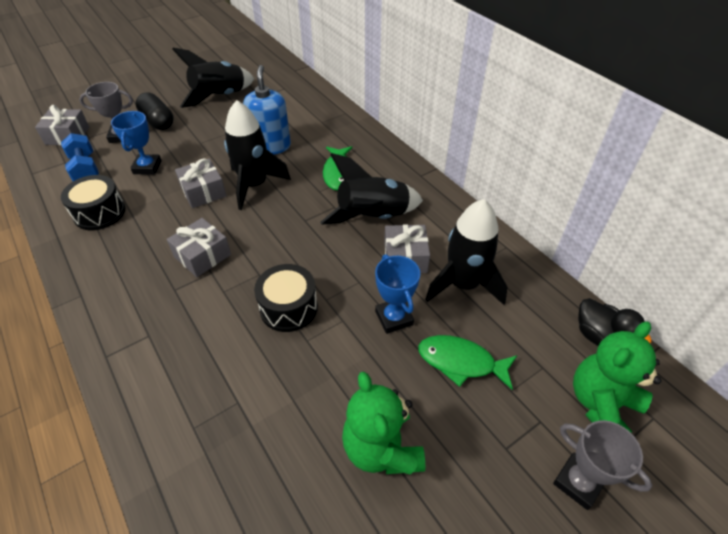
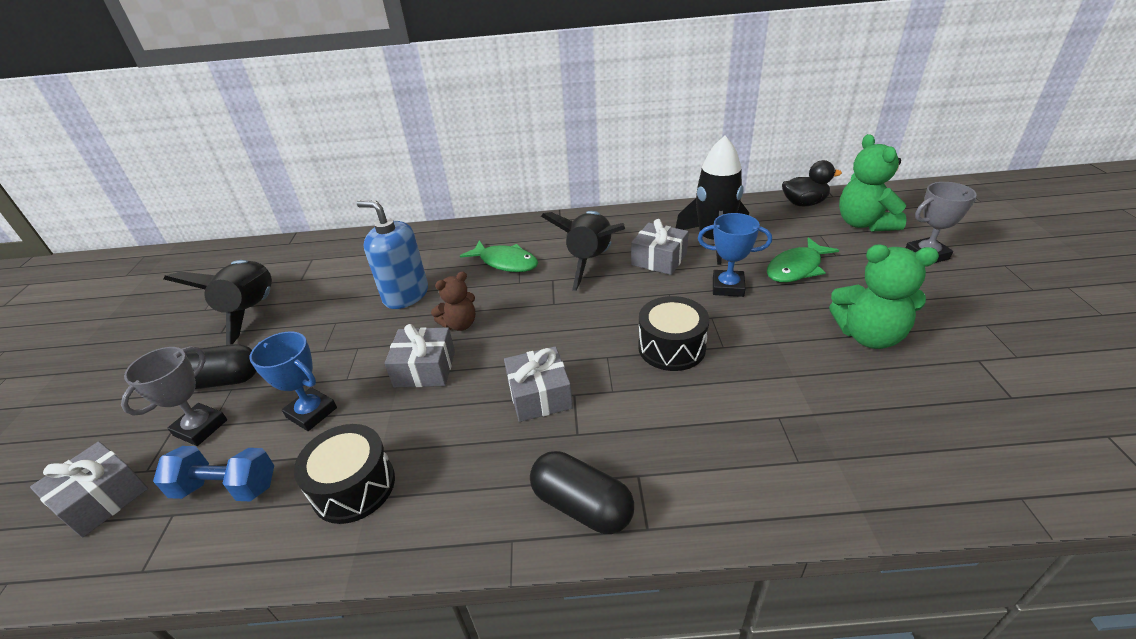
camera: 55 degrees left, 10 degrees down
black rocket [224,100,291,210] -> brown teddy bear [431,271,475,331]
none -> black capsule [530,451,634,534]

